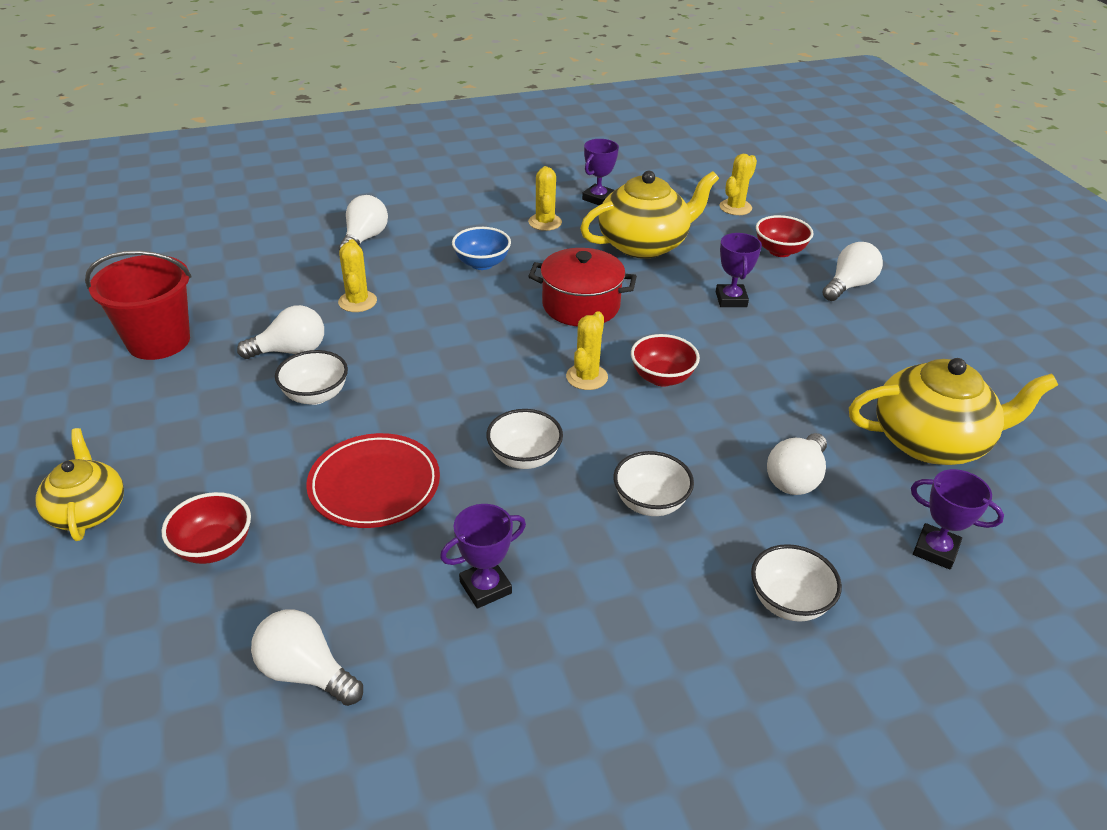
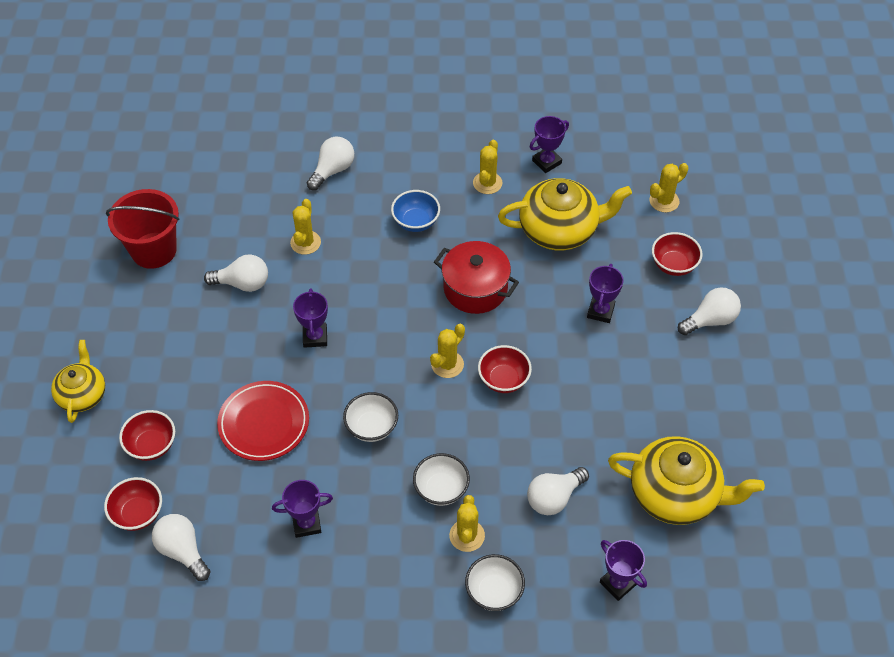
camera: 20 degrees right, 15 degrees up
white bowl [275,350,348,405] -> none
none -> red bowl [104,477,162,531]
none -> purple trophy [293,288,328,348]
none -> yellow cactus [449,495,485,552]

